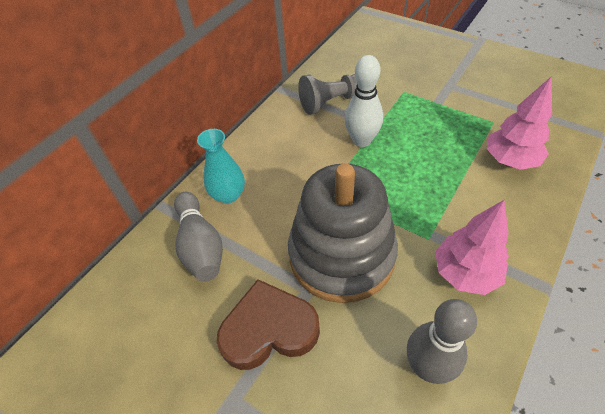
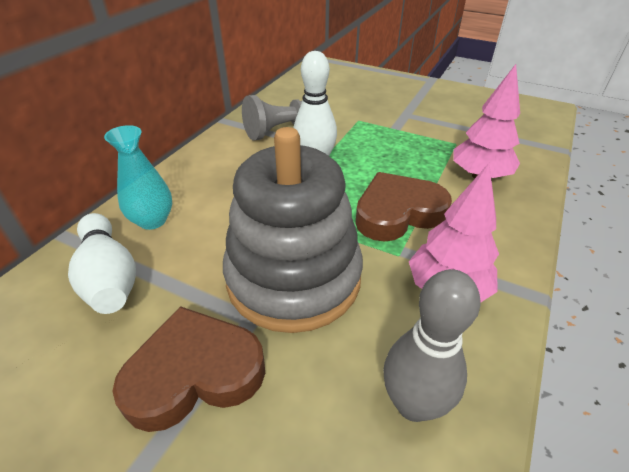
camera: 10 degrees left, 10 degrees down
grey bowling pin [174,192,223,282] -> white bowling pin [68,213,136,314]
none -> brown heart [355,172,452,242]

